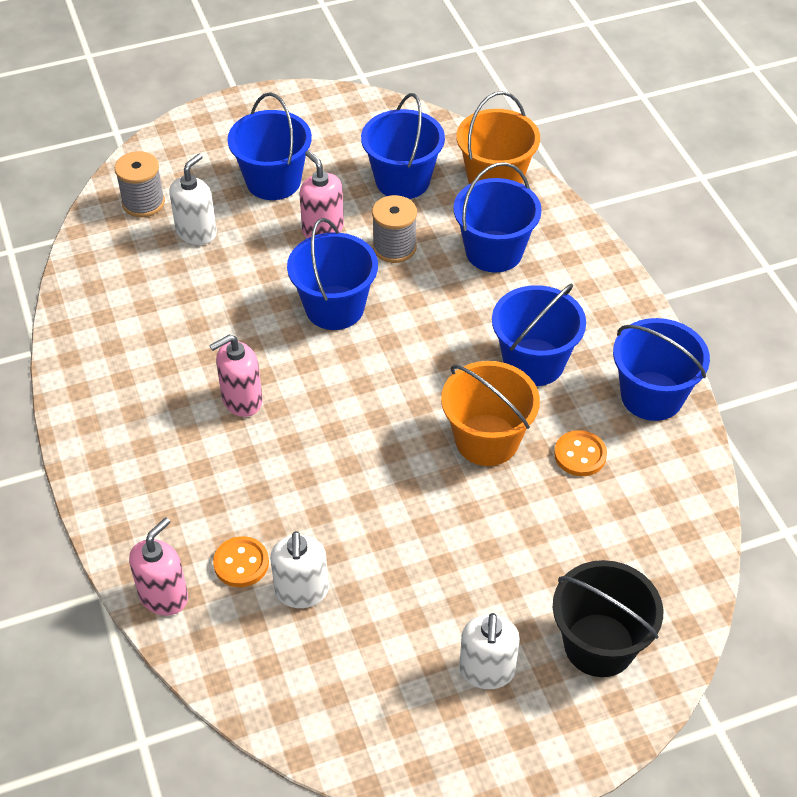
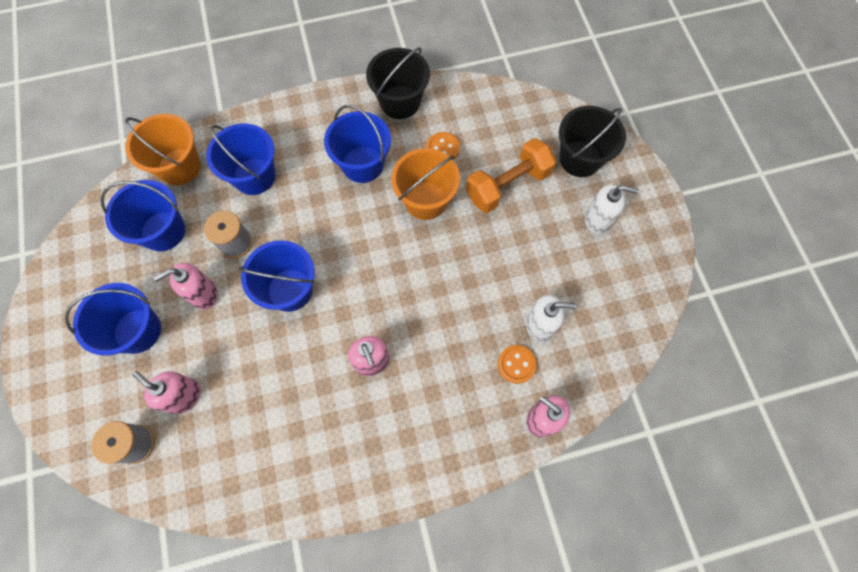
camera: 85 degrees left, 20 degrees up
white soap dispenser [169,154,217,245] -> pink soap dispenser [133,371,201,414]
blue bucket [613,318,710,421] -> black bucket [366,47,430,119]
none -> orange dumbbell [466,138,556,213]

